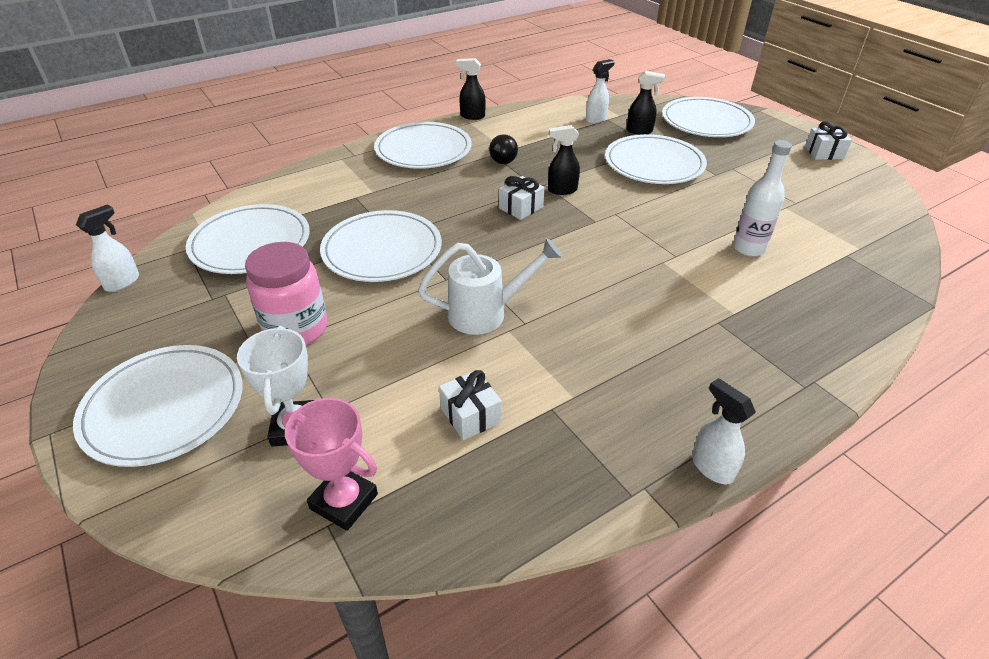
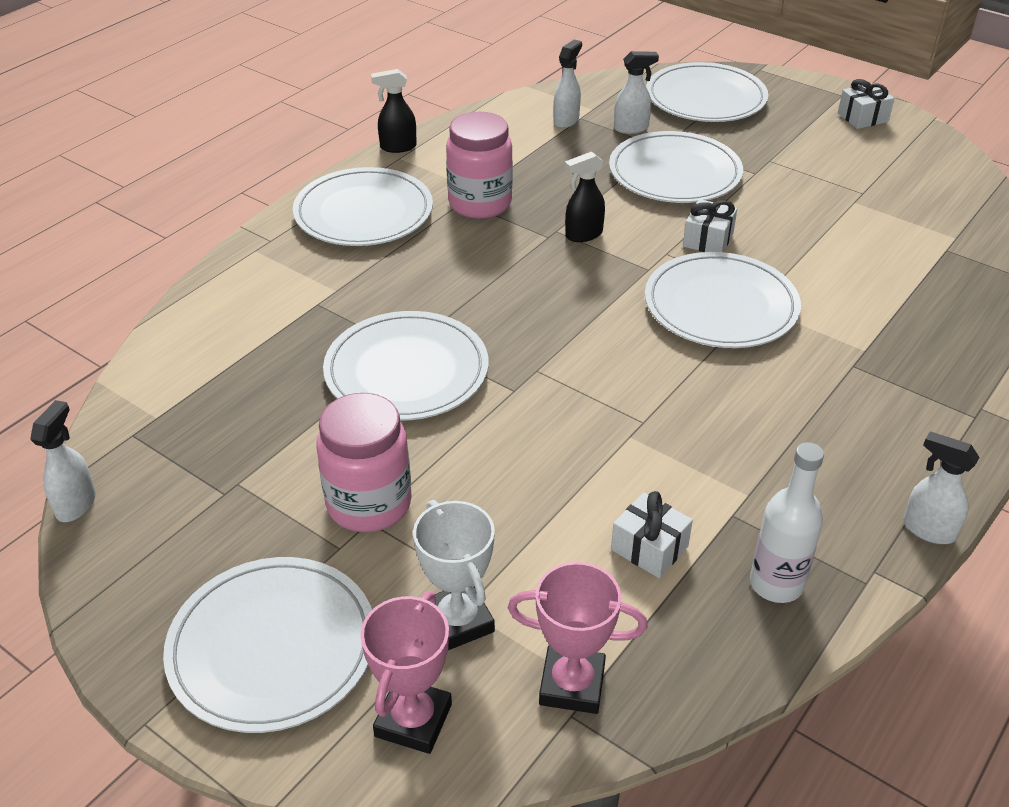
camera: 20 degrees left, 0 degrees up
white plate [186,204,310,274] -> white plate moved to [645,252,801,348]
white watering can [418,238,562,335] -> none
black light bulb [489,134,518,164] -> pink jar [446,112,513,219]
white gift [499,176,545,220] -> white gift moved to [683,199,737,252]
black spray bottle [627,71,665,135] -> white spray bottle [614,51,659,134]
white bottle [733,140,792,257] -> white bottle moved to [750,442,824,603]
none -> pink trophy [360,592,452,754]

